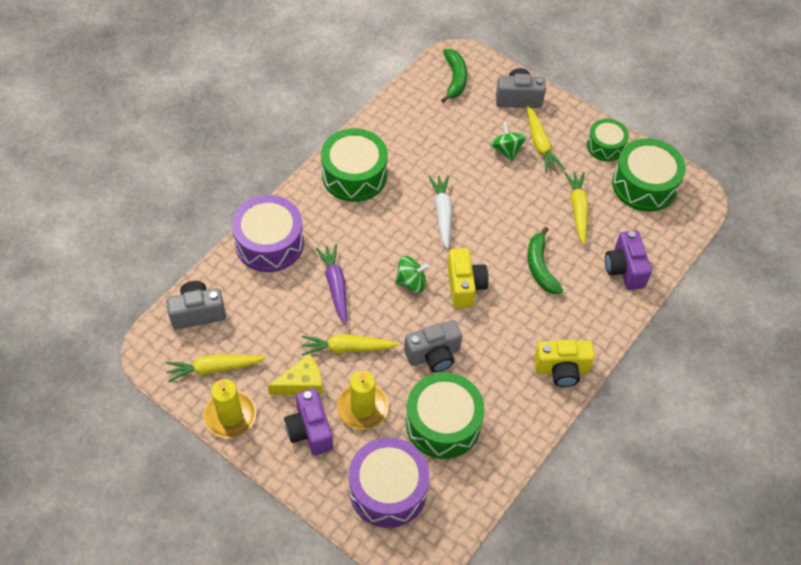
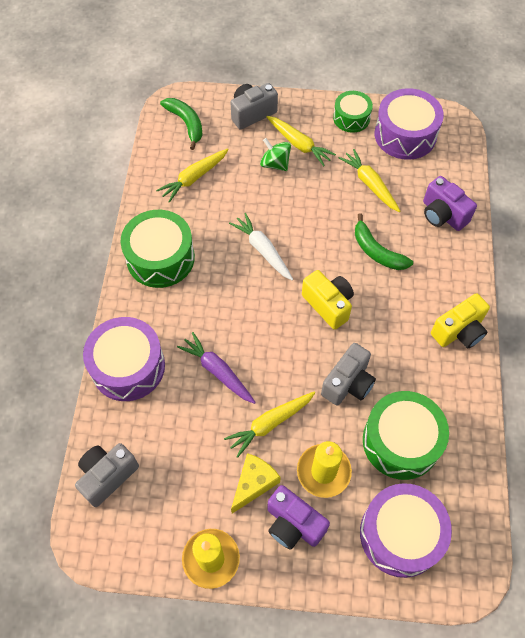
camera: 30 degrees left, 5 degrees up
yellow carrot [166,355,266,383] -> yellow carrot moved to [156,148,229,203]
green spinning top [395,256,430,292] -> none
green drum [612,138,686,212] -> purple drum [375,88,444,160]

